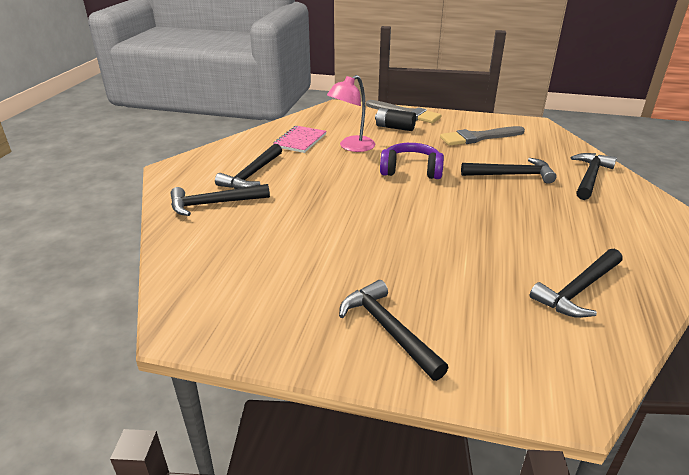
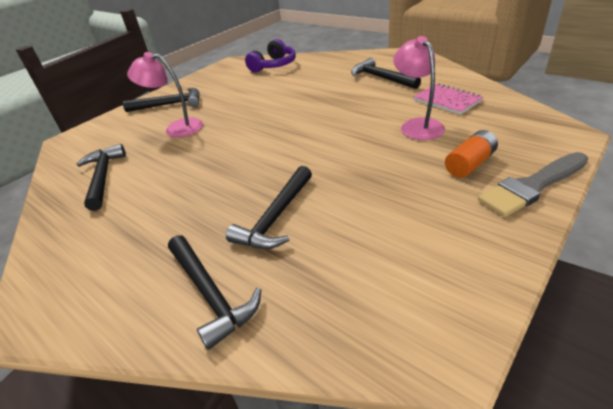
camera: 120 degrees right, 5 degrees up
black hammer [171,184,270,216] -> none
black battery [375,108,416,131] -> orange battery [445,130,498,178]
purple headphones [380,143,444,179] -> purple headphones moved to [245,39,296,72]
grey brush [440,126,525,146] -> none
none -> pink lamp [127,52,203,137]

